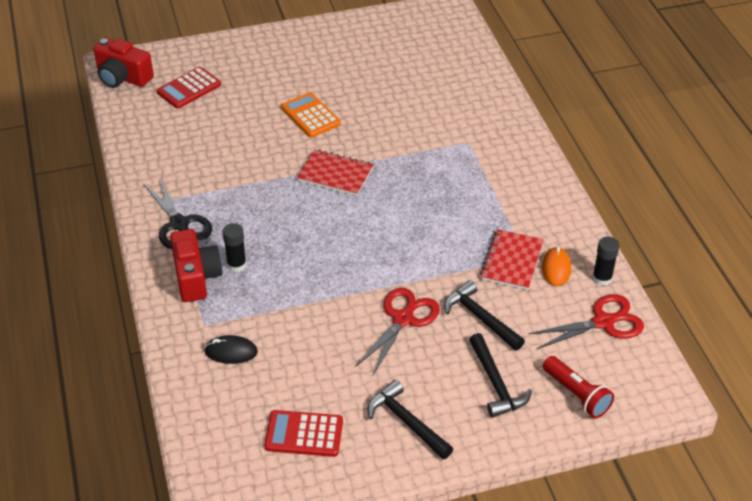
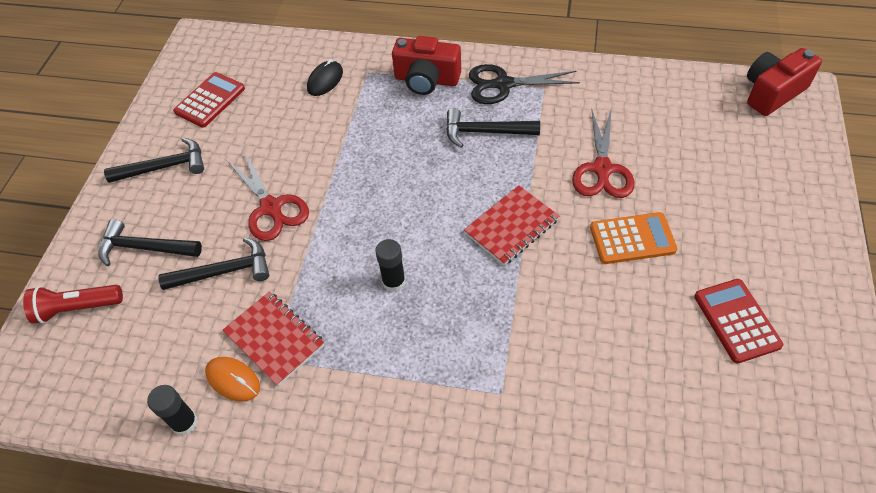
camera: 120 degrees right, 10 degrees up
red calculator [157,67,221,109] -> red calculator moved to [694,279,783,364]
black glue stick [222,223,247,272] -> black glue stick moved to [375,239,406,292]
red scissors [528,294,644,350] -> red scissors moved to [572,110,635,198]
none -> black hammer [446,108,540,148]

